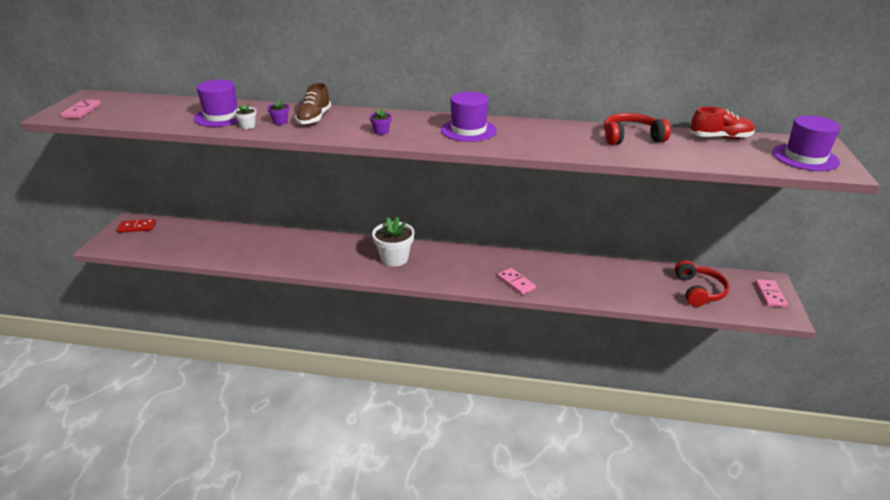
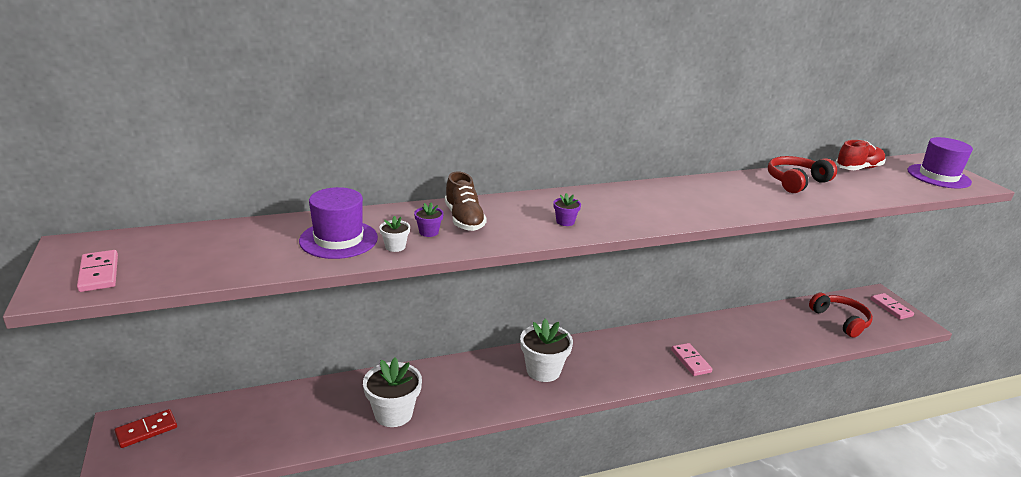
camera: 30 degrees left, 5 degrees down
purple hat [441,92,497,142] -> none
pink domino [497,268,536,295] -> pink domino turned 45 degrees clockwise [671,343,713,376]
none -> white flower pot [363,357,422,427]

